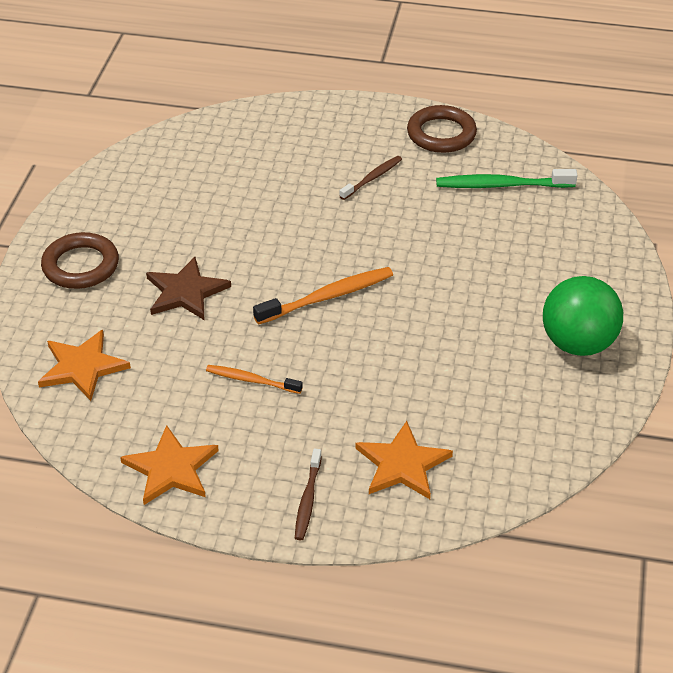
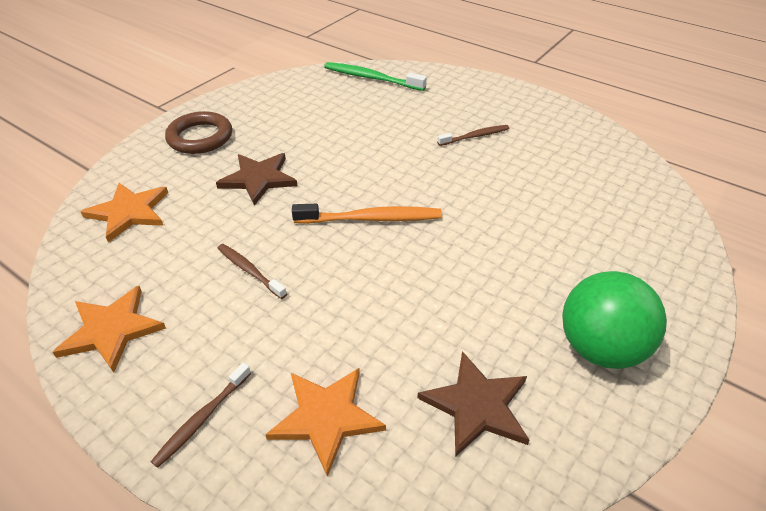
camera: 25 degrees right, 0 degrees up
orange toothbrush [206,365,303,394] -> brown toothbrush [218,244,287,299]
brown ring [407,105,477,153] -> none
green toothbrush [436,169,578,188] -> green toothbrush moved to [324,62,427,91]
none -> brown star [417,351,529,457]

